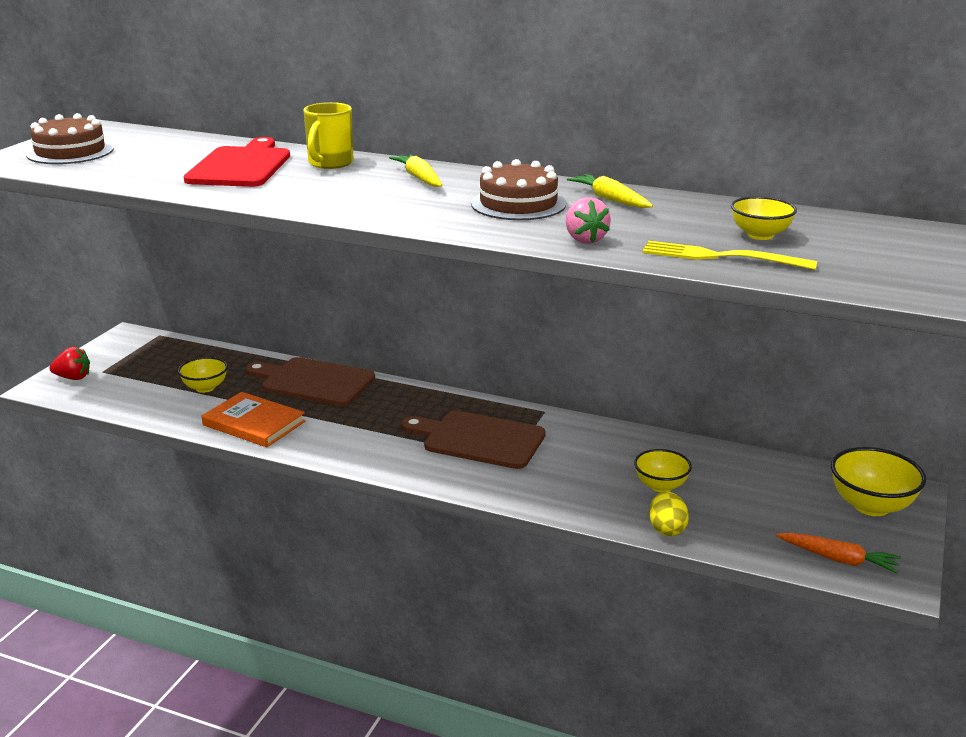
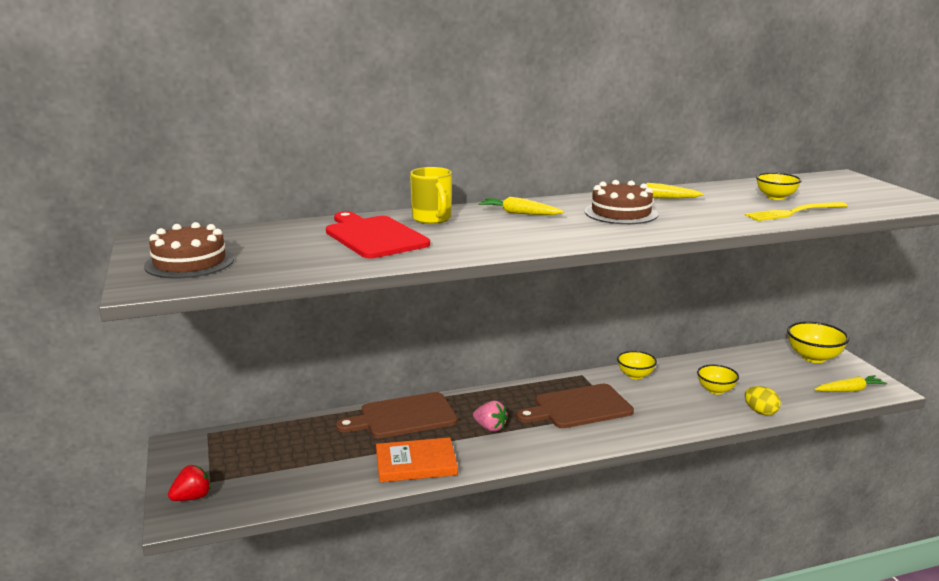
camera: 40 degrees left, 5 degrees down
yellow bowl [178,357,228,393] -> yellow bowl moved to [617,351,657,379]
pink strawberry [566,197,611,244] -> pink strawberry moved to [473,401,508,432]
orange carrot [776,533,901,573] -> yellow carrot [814,375,887,392]

